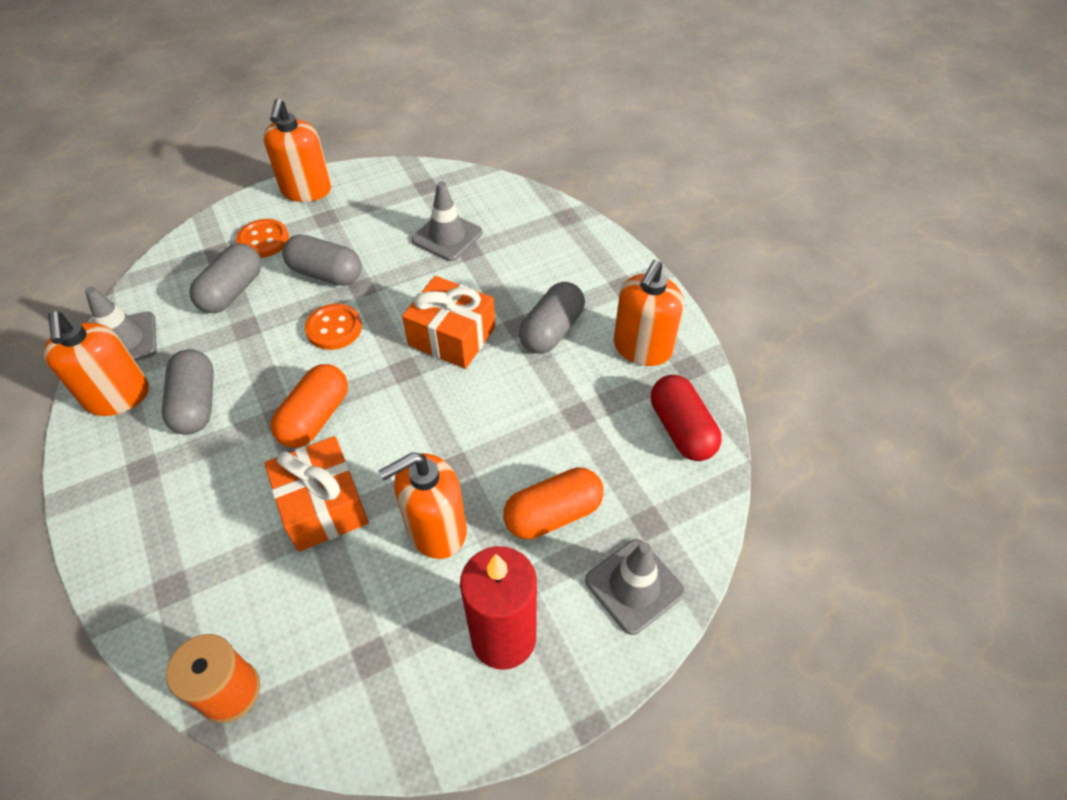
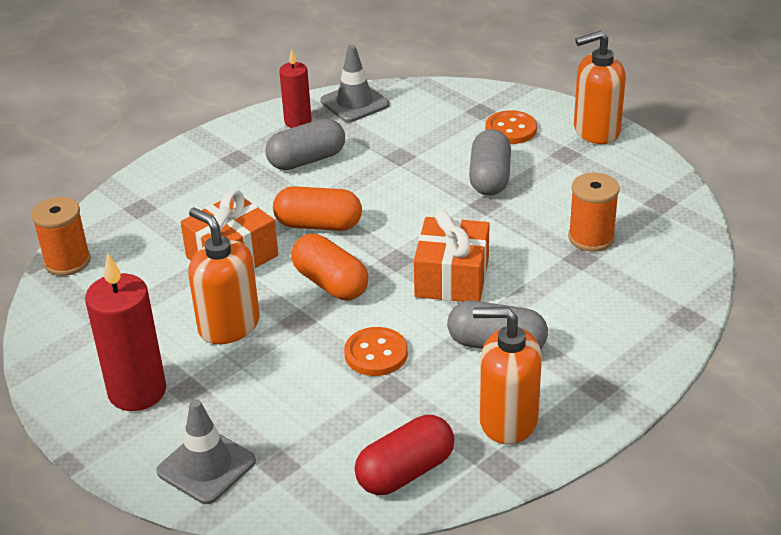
camera: 75 degrees right, 15 degrees down
orange soap dispenser [43,311,149,416] -> red candle [279,49,312,128]
grey capsule [189,243,262,313] -> none
orange button [305,304,362,350] -> orange button moved to [344,327,408,376]
grey traffic cone [412,182,482,261] -> orange spool [568,172,620,252]
orange capsule [503,467,604,539] -> orange capsule moved to [291,234,368,300]

